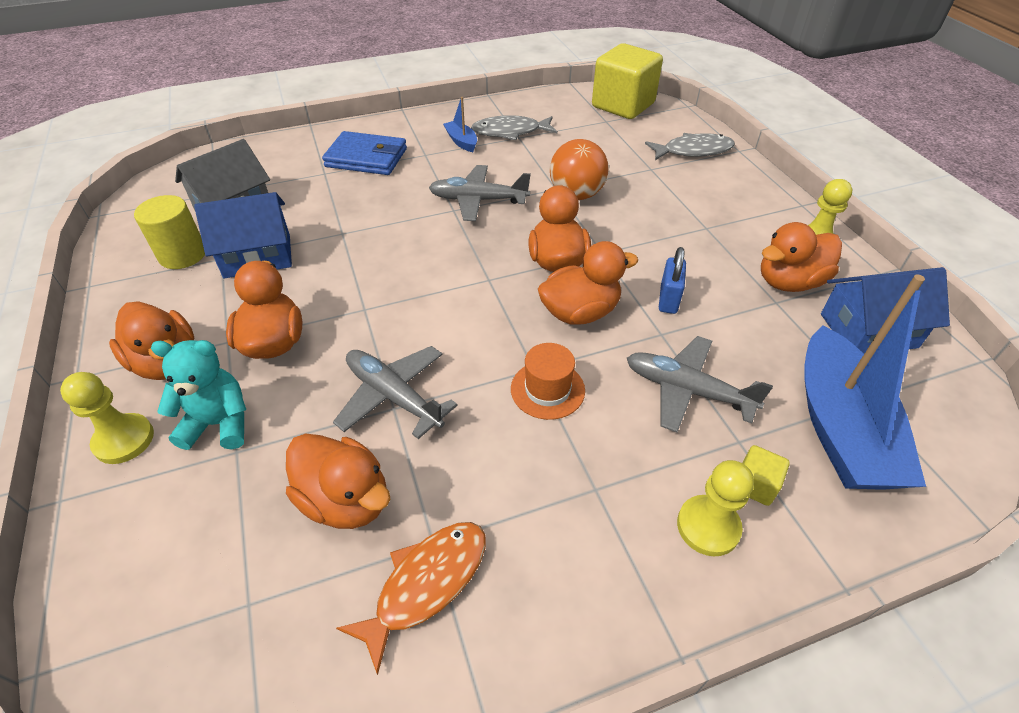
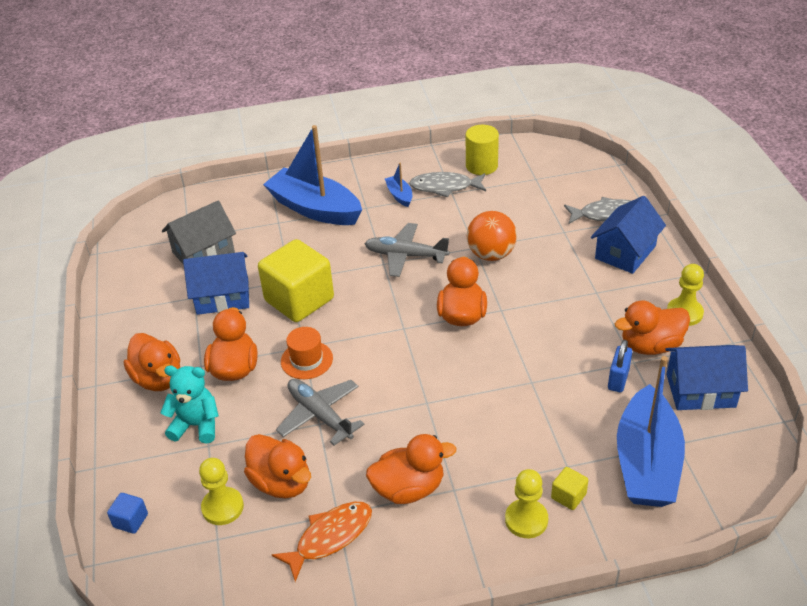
camera: 10 degrees right, 5 degrees down
yellow pawn [60,372,154,464] -> yellow pawn moved to [199,458,244,525]
yellow cylinder [134,195,205,269] -> yellow cylinder moved to [466,125,499,175]
blue wallet [322,131,407,175] -> blue boat [263,125,362,225]
orange hat [511,343,585,420] -> orange hat moved to [281,327,333,379]
orange duck [538,241,638,325] -> orange duck moved to [366,434,457,504]
yellow cube [592,43,663,119] -> yellow cube moved to [258,239,334,322]
grey plane [627,336,773,432] -> none
blue padlock [659,247,686,314] -> blue padlock moved to [608,340,632,392]
none -> blue cube [107,493,148,534]
none -> blue house [591,196,666,274]

